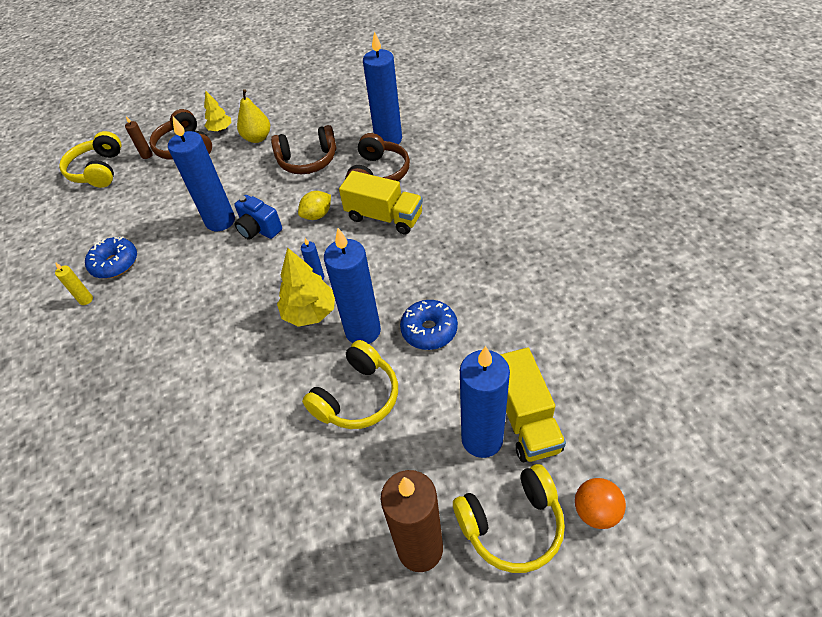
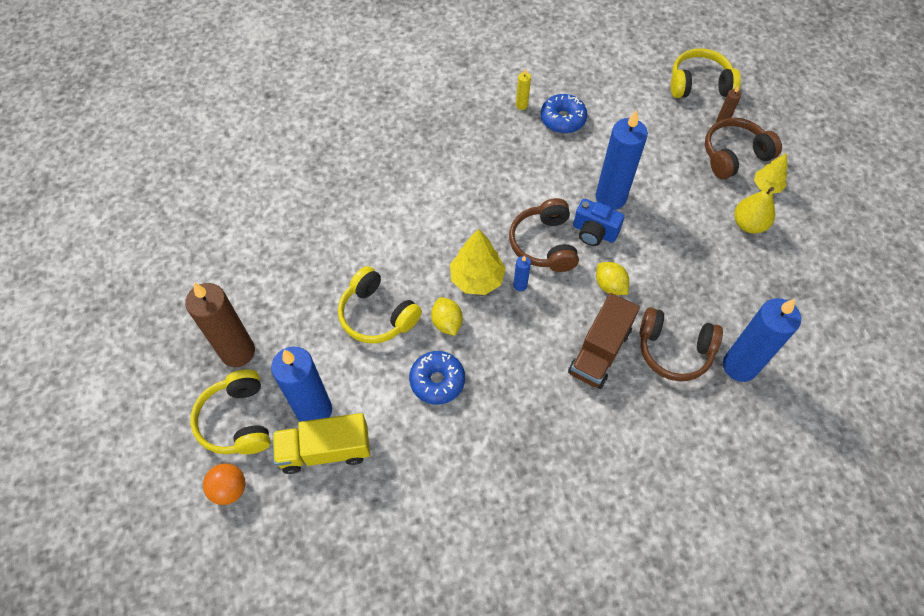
camera: 90 degrees right, 10 degrees up
blue camera [234,195,282,240] -> blue camera turned 105 degrees counterclockwise [573,199,625,246]
brown headphones [271,125,336,174] -> brown headphones moved to [509,198,579,272]
blue candle [324,228,381,344] -> yellow lemon [431,297,463,336]
yellow truck [339,171,423,235] -> brown truck [568,293,640,389]

